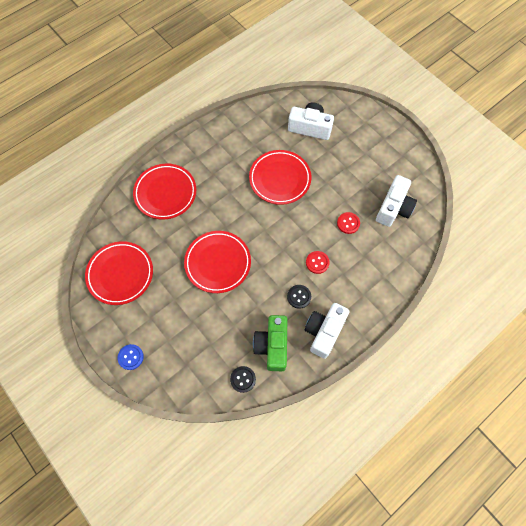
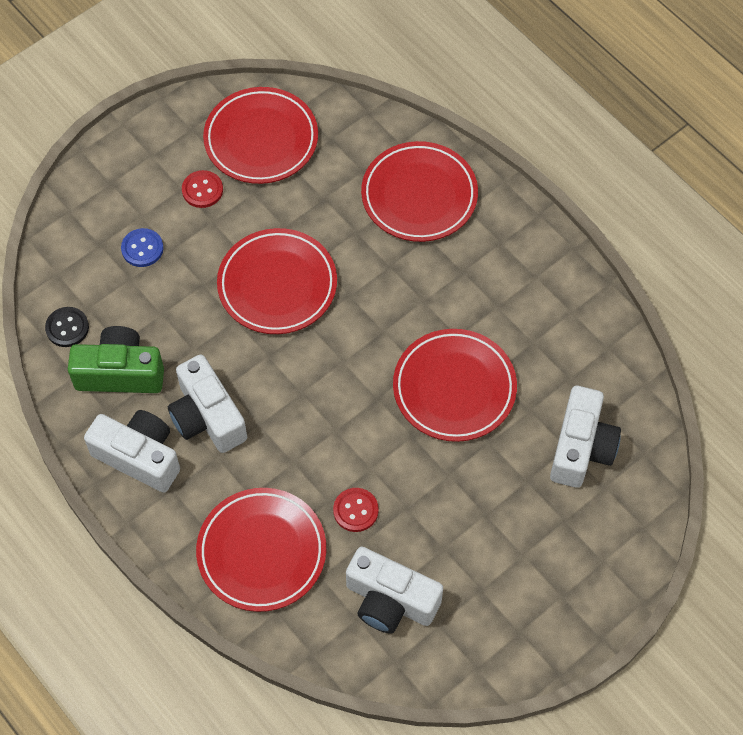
camera: 90 degrees right, 5 degrees down
blue button [118,344,144,370] -> blue button moved to [121,228,164,267]
black button [287,285,311,309] -> white camera [168,354,247,453]
red button [306,251,330,274] -> red button moved to [182,170,223,208]
none -> red plate [196,488,326,612]

